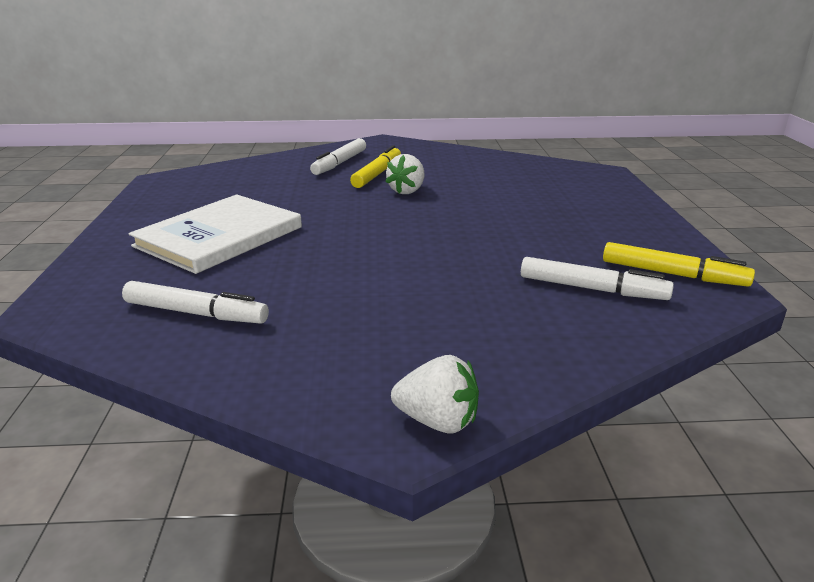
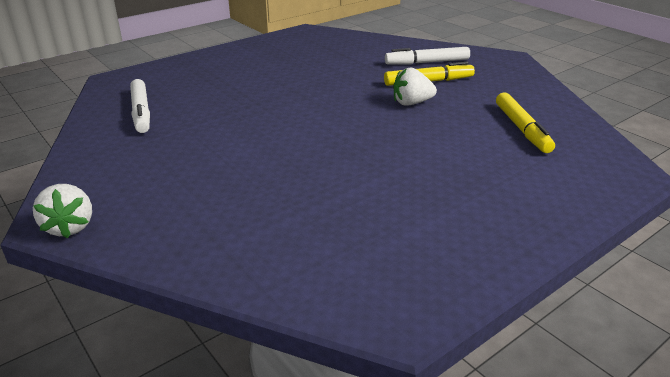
camera: 55 degrees right, 5 degrees up
white book [129,195,302,274] -> none
white marker [521,257,674,300] -> none
yellow marker [603,242,755,287] -> yellow marker moved to [496,92,555,153]

